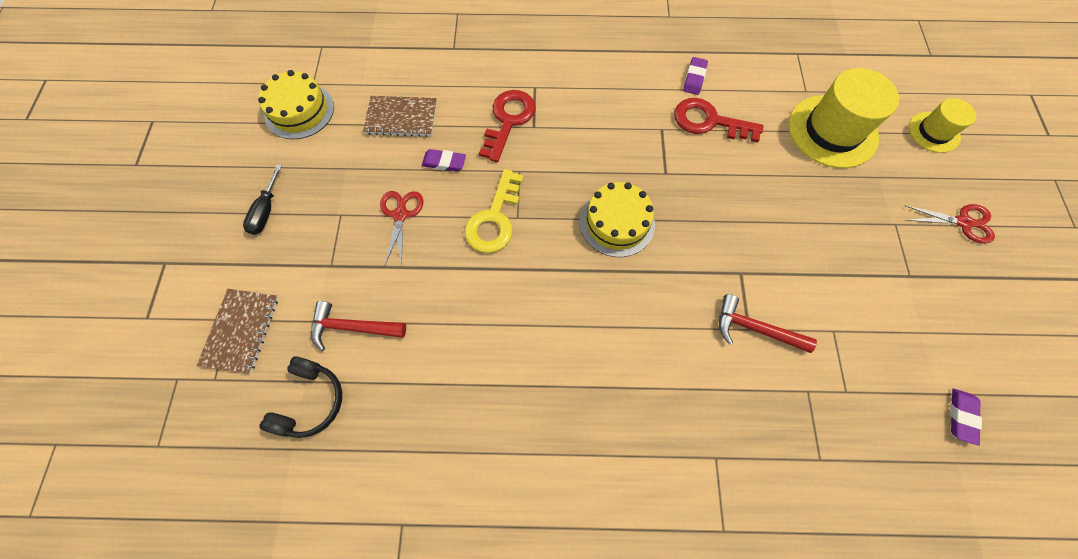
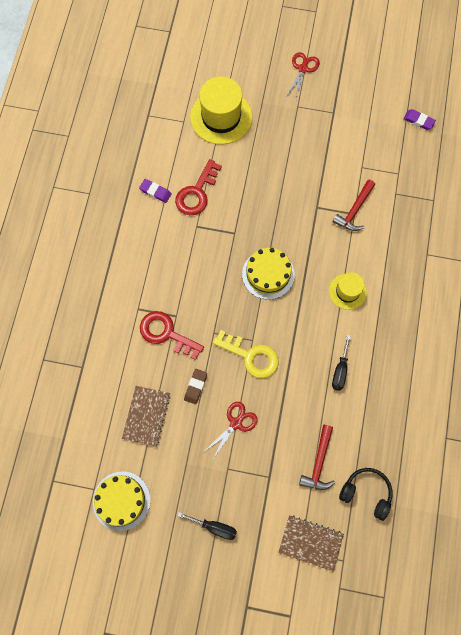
camera: 80 degrees left, 5 degrees up
red scissors [380,191,423,268] -> red scissors turned 120 degrees clockwise [205,401,258,460]
purple eraser [422,149,466,172] -> brown eraser [184,369,207,404]
yellow hat [909,98,976,153] -> yellow hat moved to [329,272,367,310]
none -> black screwdriver [332,335,351,391]

